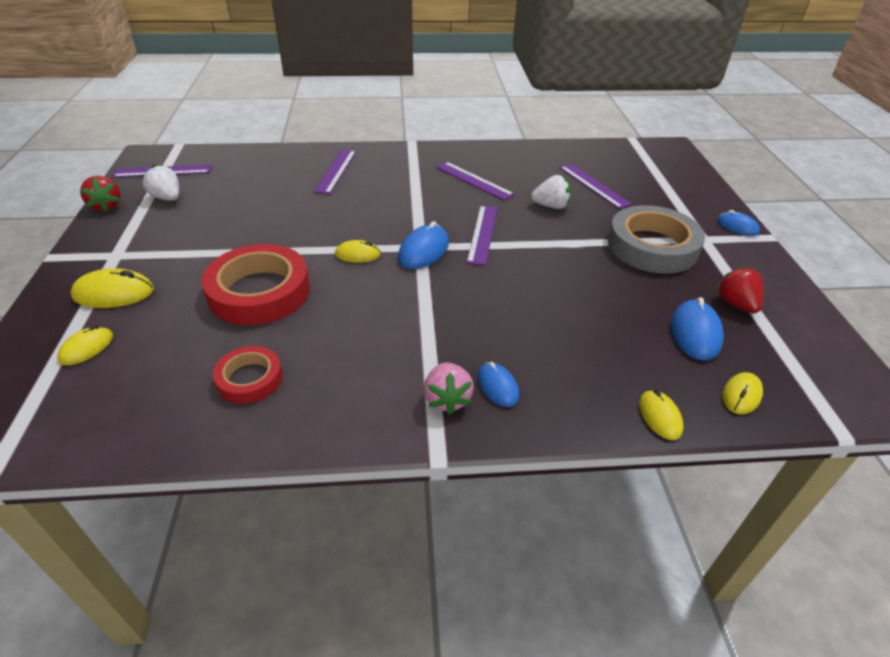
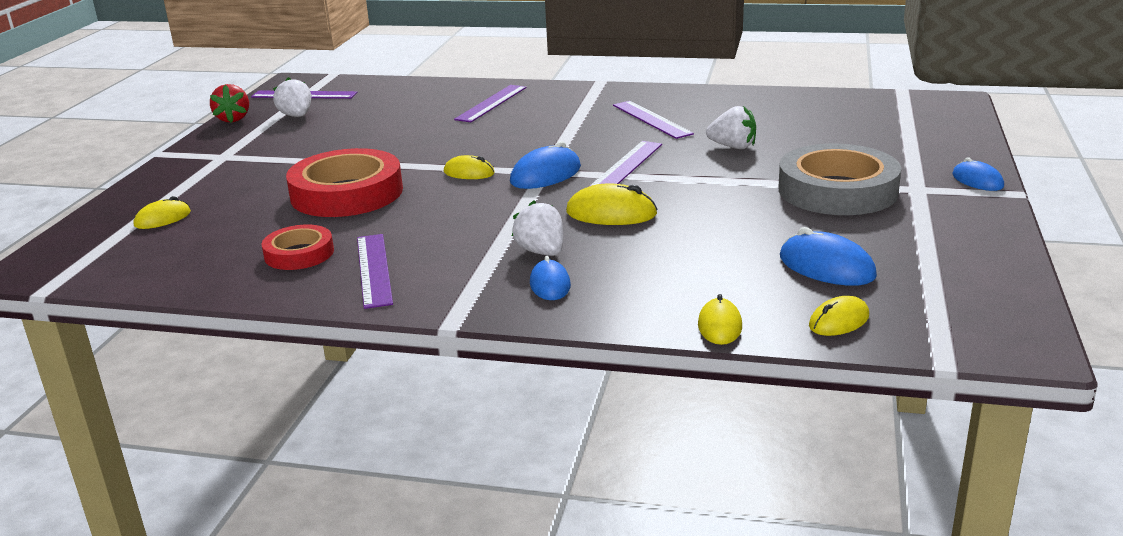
camera: 20 degrees right, 15 degrees down
yellow mouse [71,268,154,308] -> yellow mouse moved to [566,184,658,225]
pink strawberry [424,362,474,415] -> none
purple ruler [559,164,632,209] -> purple ruler moved to [357,234,393,309]
blue mouse [671,297,724,360] -> blue mouse turned 75 degrees counterclockwise [780,227,877,286]
red strawberry [716,266,763,313] -> none
none -> white strawberry [512,200,563,256]

